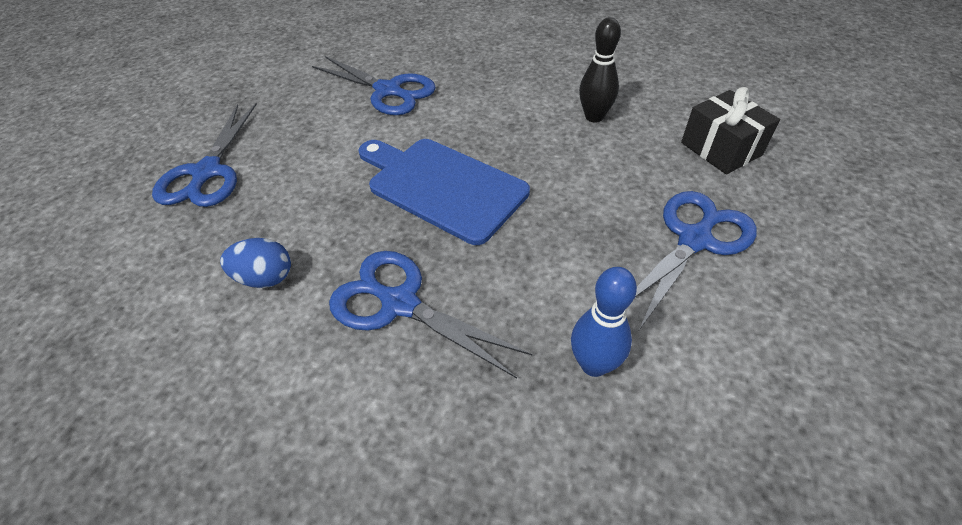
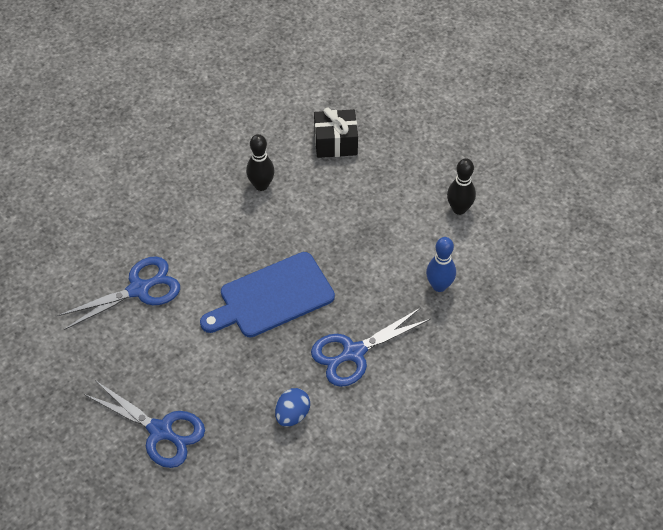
camera: 65 degrees left, 5 degrees up
blue scissors [635,191,757,330] -> none
none -> black bowling pin [447,158,476,215]

